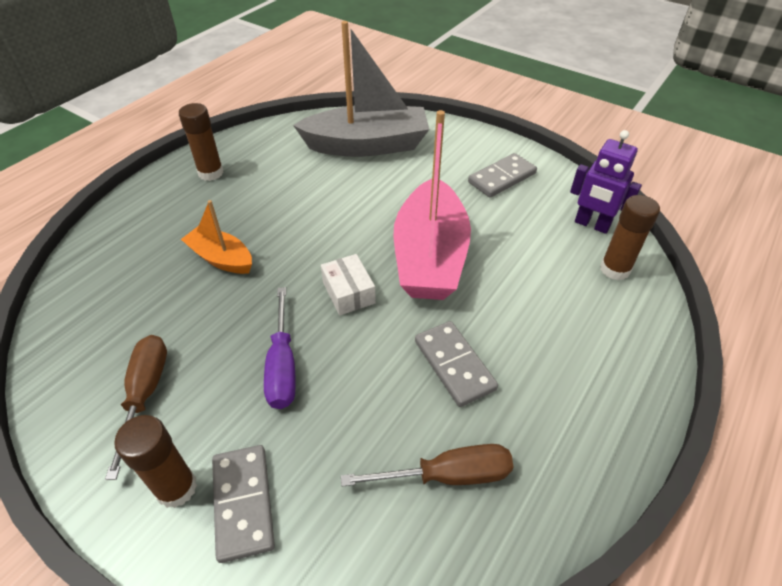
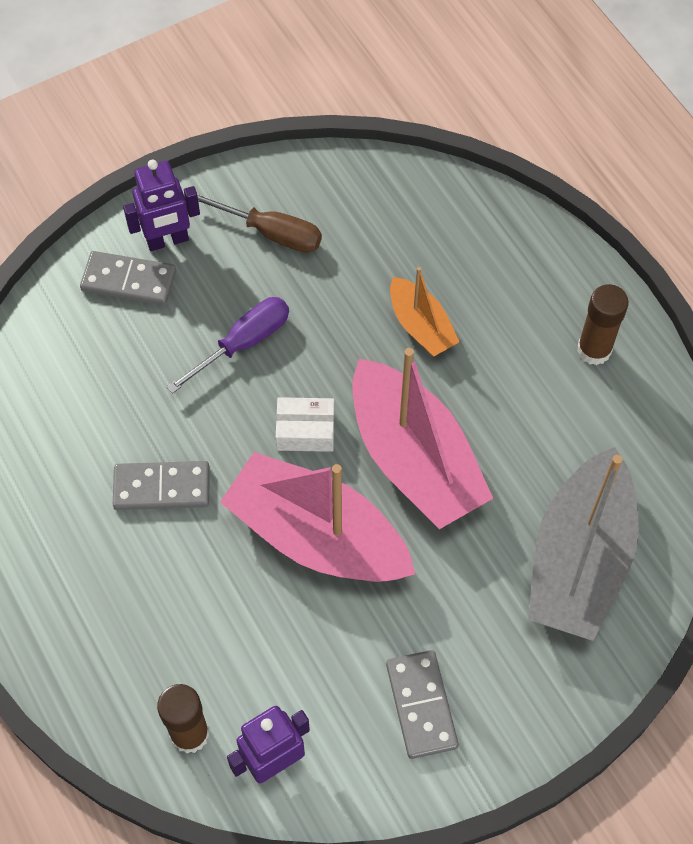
camera: 115 degrees right, 15 degrees up
brown glue stick [114,415,197,508] -> purple robot [123,159,200,251]
orange boat [181,200,252,274] -> orange boat turned 90 degrees clockwise [390,267,460,356]
purple screwdriver [264,287,296,409] -> purple screwdriver turned 120 degrees clockwise [167,297,289,394]
brown screwdriver [341,444,513,486] -> none
none -> pink boat [352,348,494,529]

